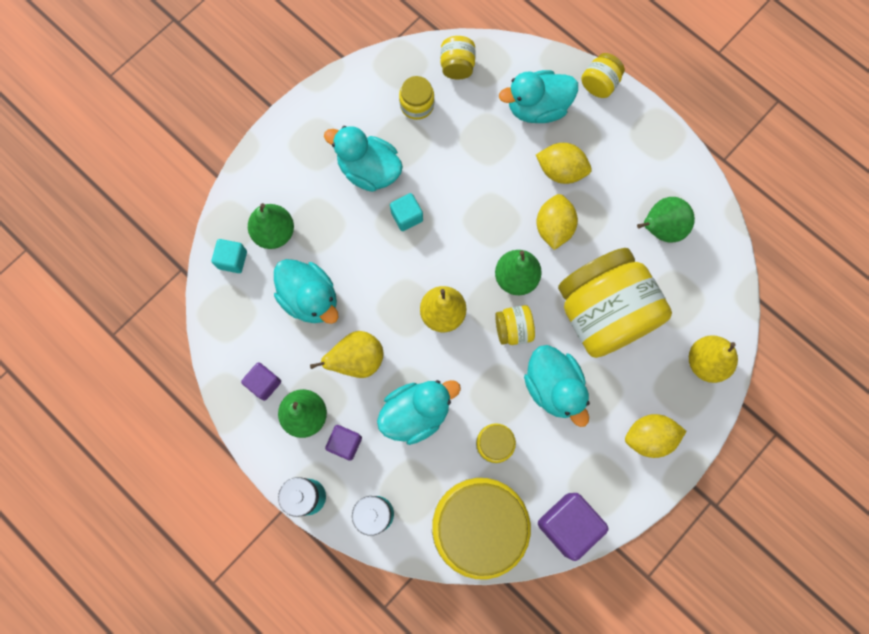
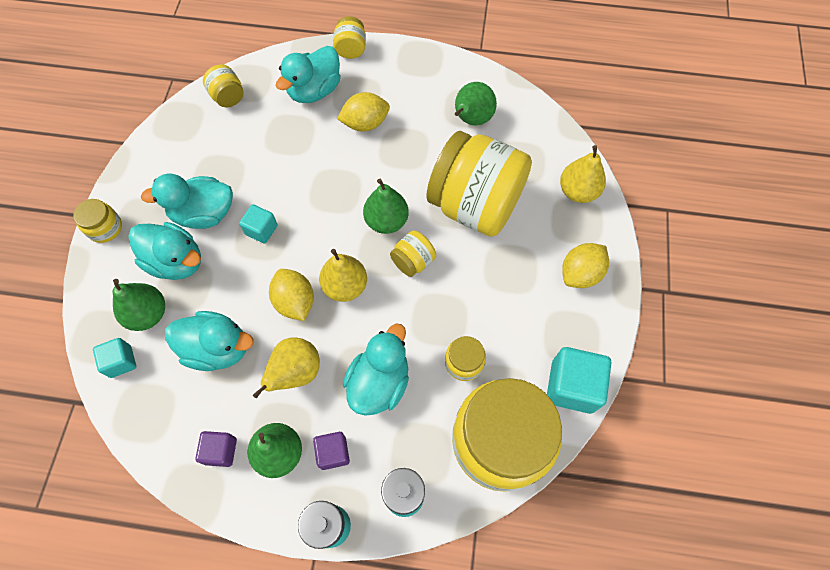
camera: 35 degrees left, 10 degrees down
yellow jar [399,76,434,120] -> yellow jar moved to [73,199,122,243]
turquoise duck [524,345,590,427] -> turquoise duck moved to [128,222,201,280]
yellow lemon [537,194,578,250] -> yellow lemon moved to [269,269,314,321]
purple cube [538,493,609,561] -> turquoise cube [547,347,611,414]

